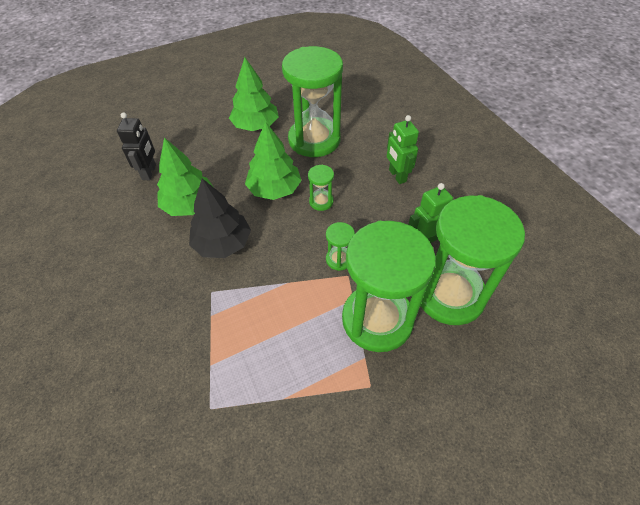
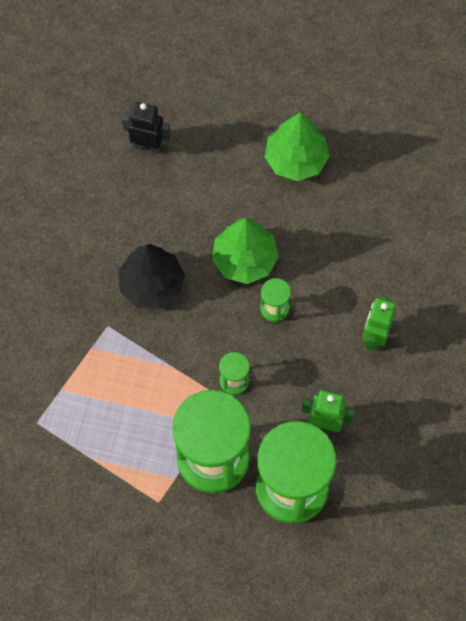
camera: 40 degrees right, 15 degrees up
black robot [117,112,156,180] -> black robot turned 120 degrees counterclockwise [122,102,171,154]
green tree [157,138,213,216] -> none
green hourglass [282,46,343,157] -> none

